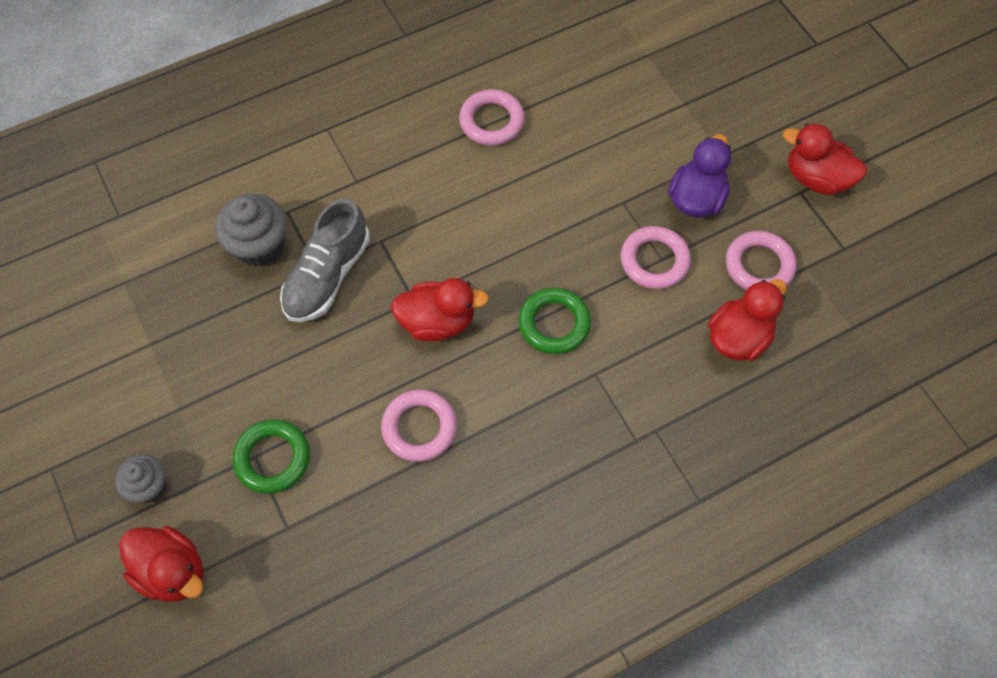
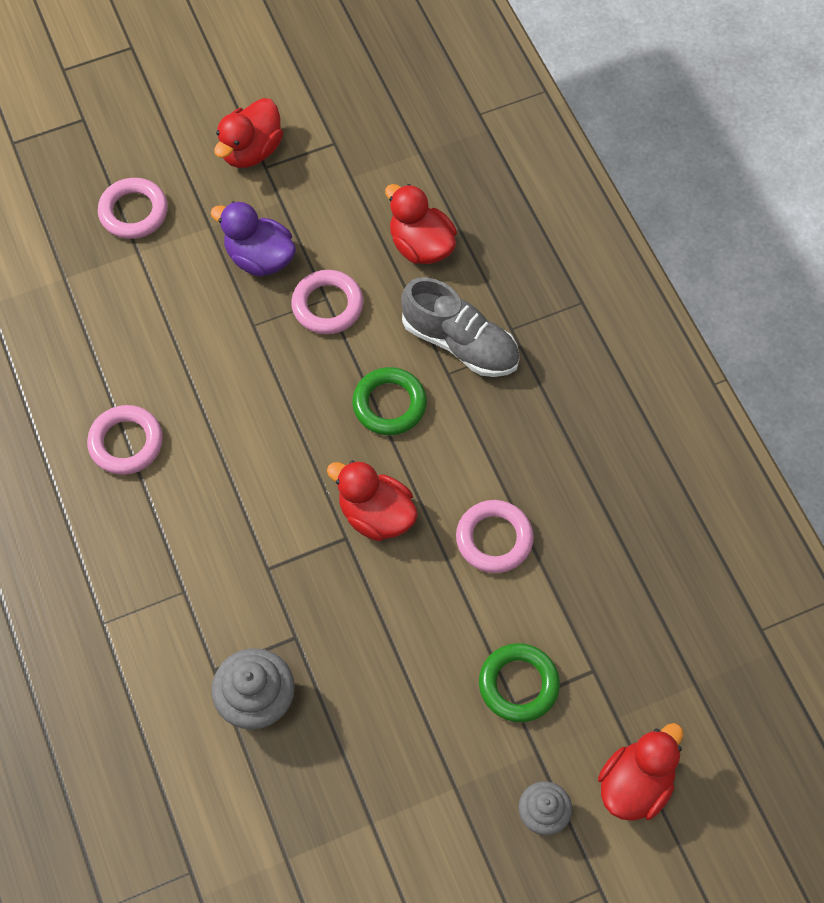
camera: 85 degrees left, 0 degrees up
grey shoe [280,199,370,322] -> grey shoe moved to [401,277,520,377]
red duck [391,278,489,342] -> red duck turned 60 degrees counterclockwise [327,460,418,541]
pink ring [726,231,796,290] -> pink ring moved to [98,178,168,239]

